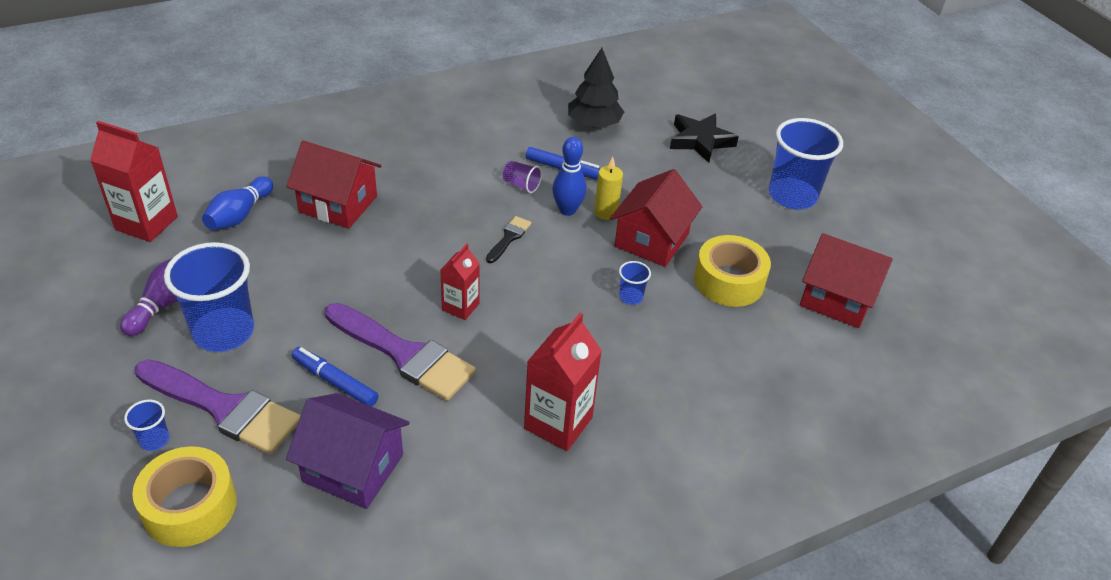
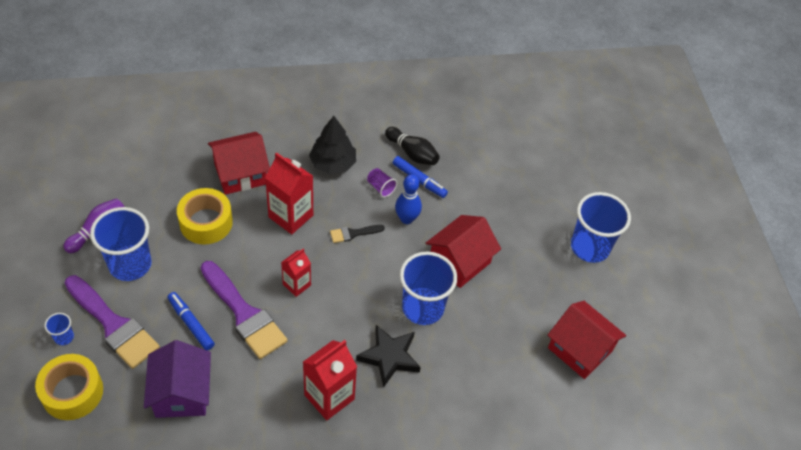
camera: 15 degrees right, 10 degrees up
red carton [90,121,178,242] -> red carton moved to [265,152,313,234]
blue bowling pin [202,176,273,230] -> none
red house [286,141,381,229] -> red house turned 60 degrees counterclockwise [208,132,270,195]
purple house [286,393,410,509] -> purple house turned 45 degrees clockwise [144,340,211,418]
black brush [486,216,532,263] -> black brush turned 150 degrees counterclockwise [330,225,385,243]
black tree [568,48,624,128] -> black tree moved to [309,116,356,174]
yellow candle [594,157,623,220] -> none
blue cup [619,261,651,305] -> blue cup [400,252,457,325], size x2.30
black star [670,113,739,163] -> black star moved to [356,325,421,387]
yellow tape [694,235,771,307] -> yellow tape moved to [177,188,233,244]
none -> black bowling pin [385,127,440,165]

